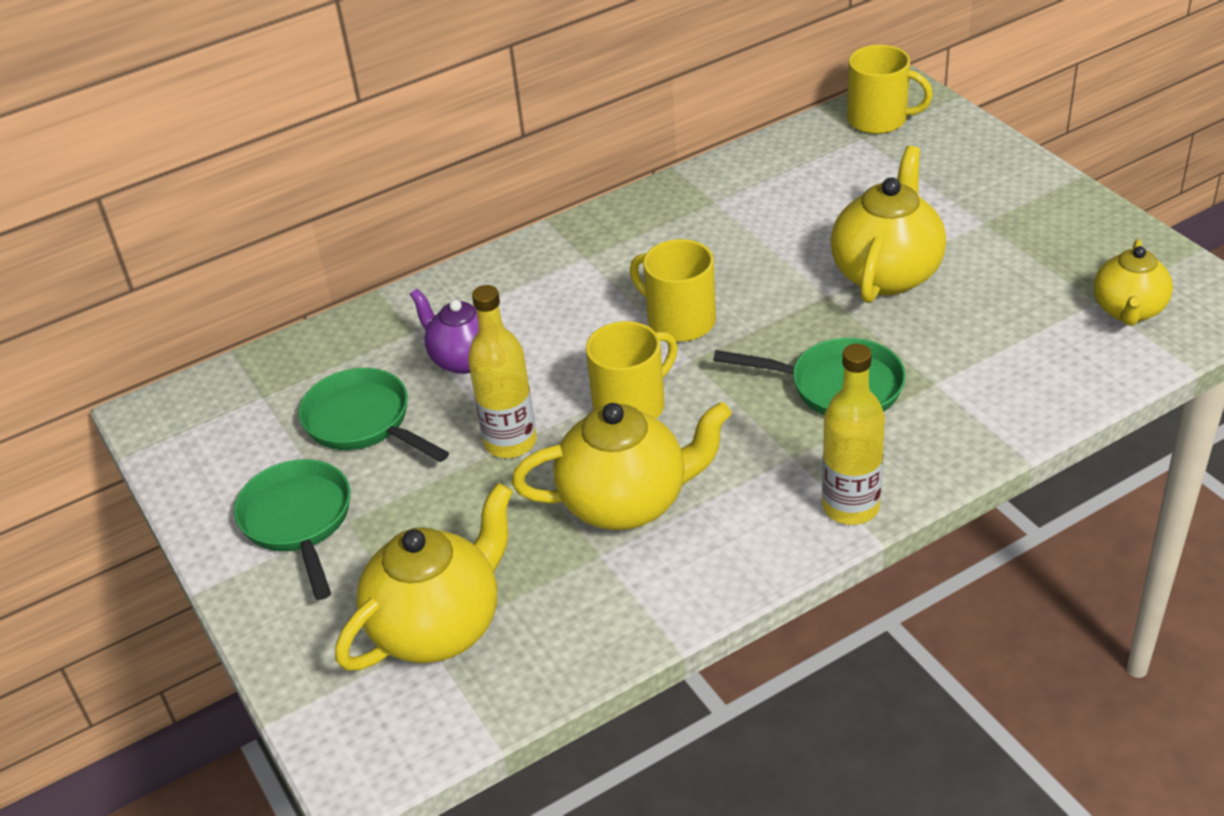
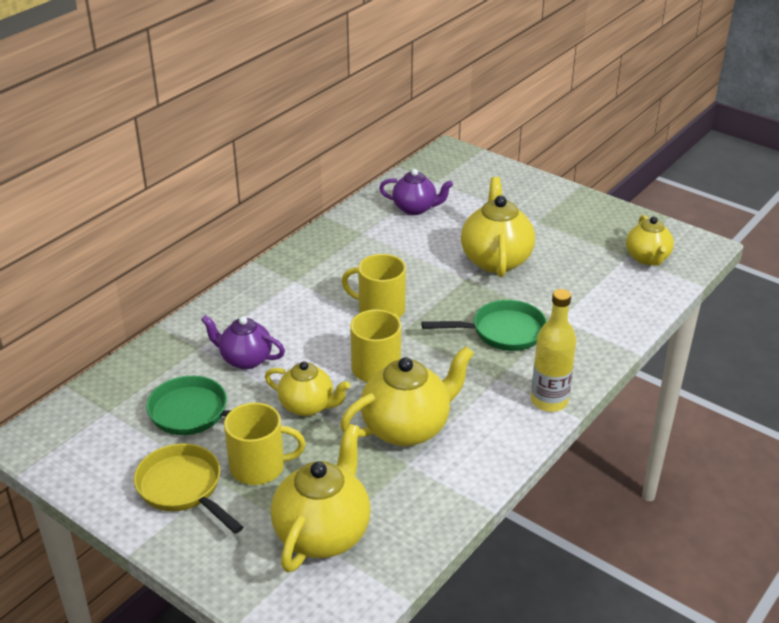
camera: 25 degrees left, 5 degrees down
green pan [234,459,350,600] -> yellow pan [134,443,243,534]
yellow bottle [468,285,537,458] -> yellow teapot [265,361,350,416]
yellow mug [847,45,933,134] -> yellow mug moved to [224,402,306,485]
none -> purple teapot [379,169,453,215]

